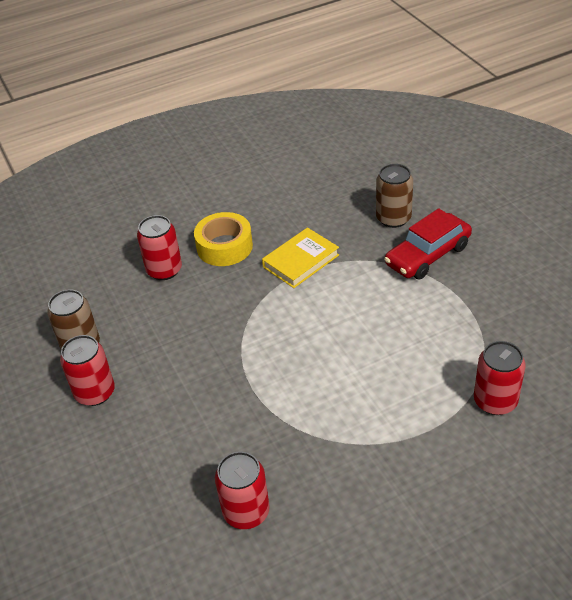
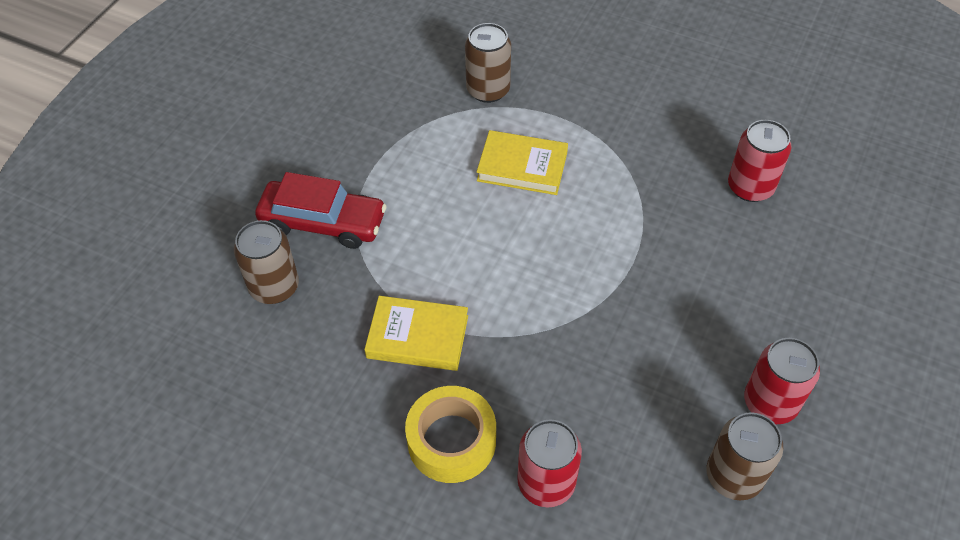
camera: 130 degrees left, 10 degrees up
red can [474,341,526,415] -> brown can [465,23,511,103]
none -> yellow book [477,130,568,195]

